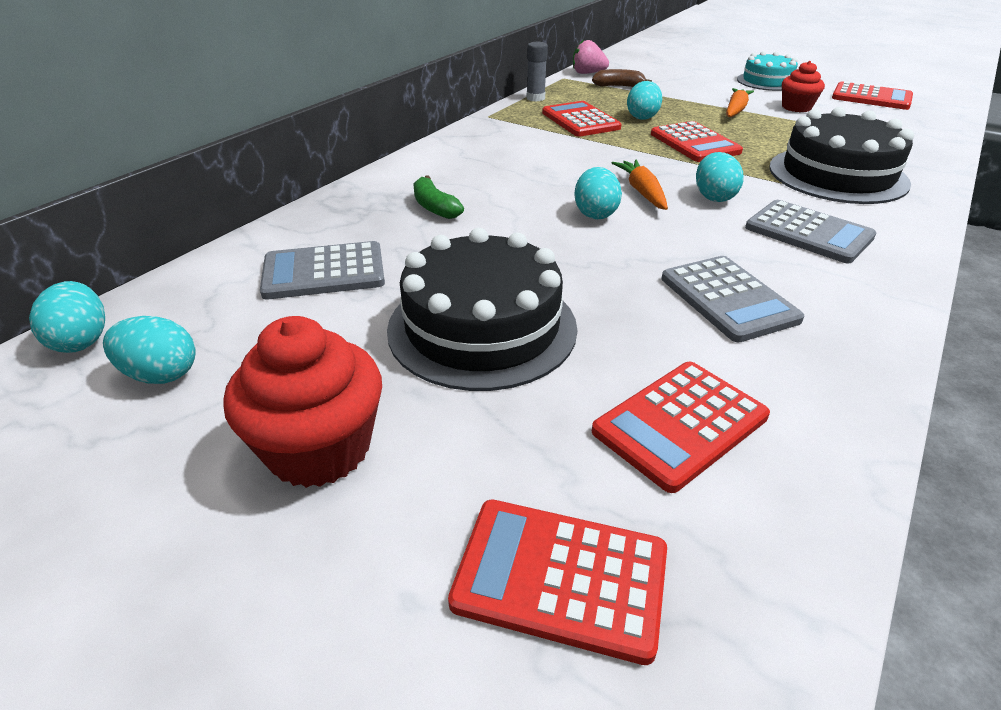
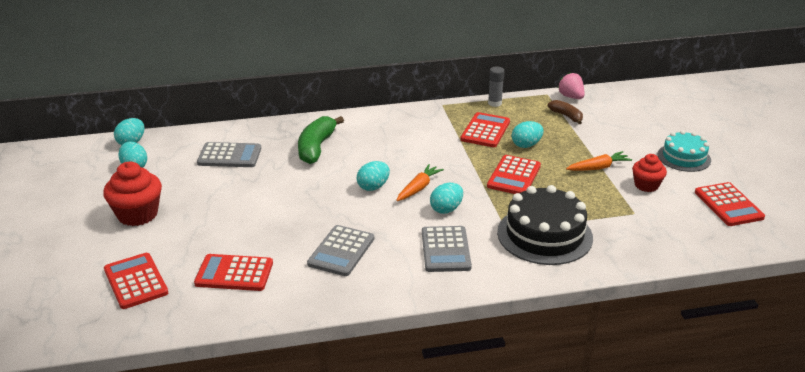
camera: 45 degrees right, 5 degrees down
grey calculator [260,241,385,299] -> grey calculator turned 150 degrees clockwise [197,142,261,167]
black cake [387,228,577,391] -> none
green banana [413,175,464,219] -> green banana [298,116,344,164], size x1.71

